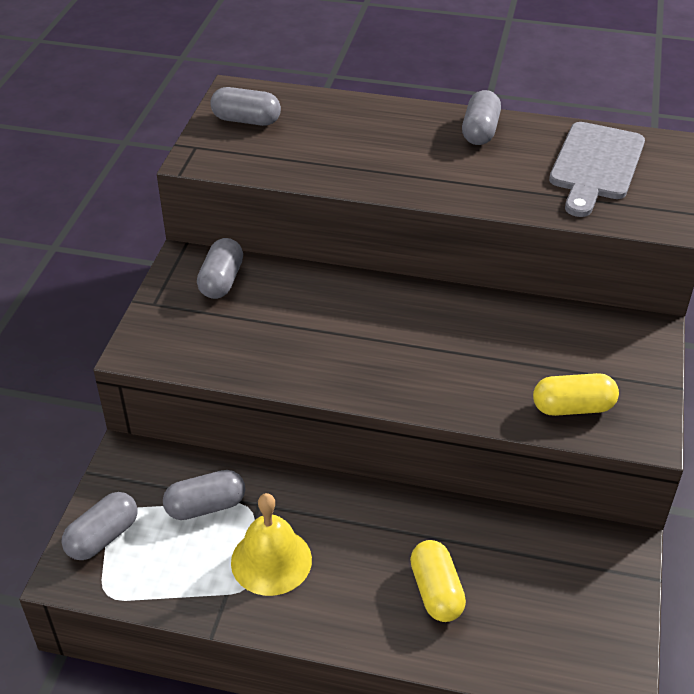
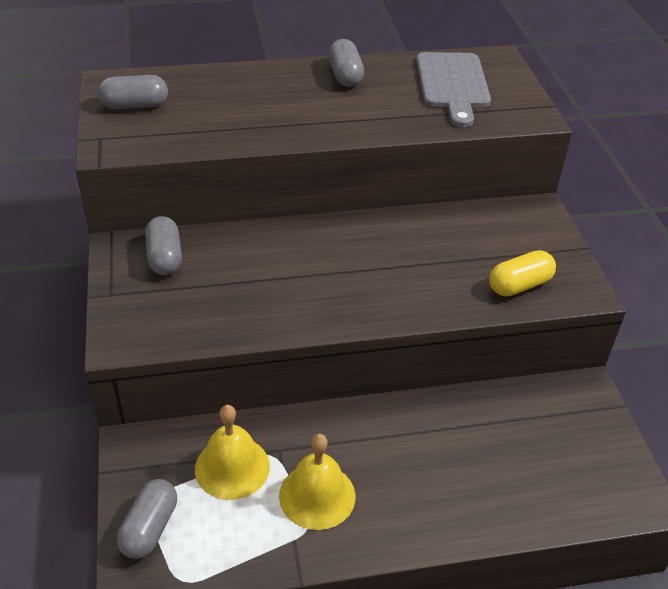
camera: 25 degrees left, 0 degrees up
grey capsule [163,470,245,520] -> yellow bell [195,405,270,500]
yellow capsule [410,540,466,622] -> none

